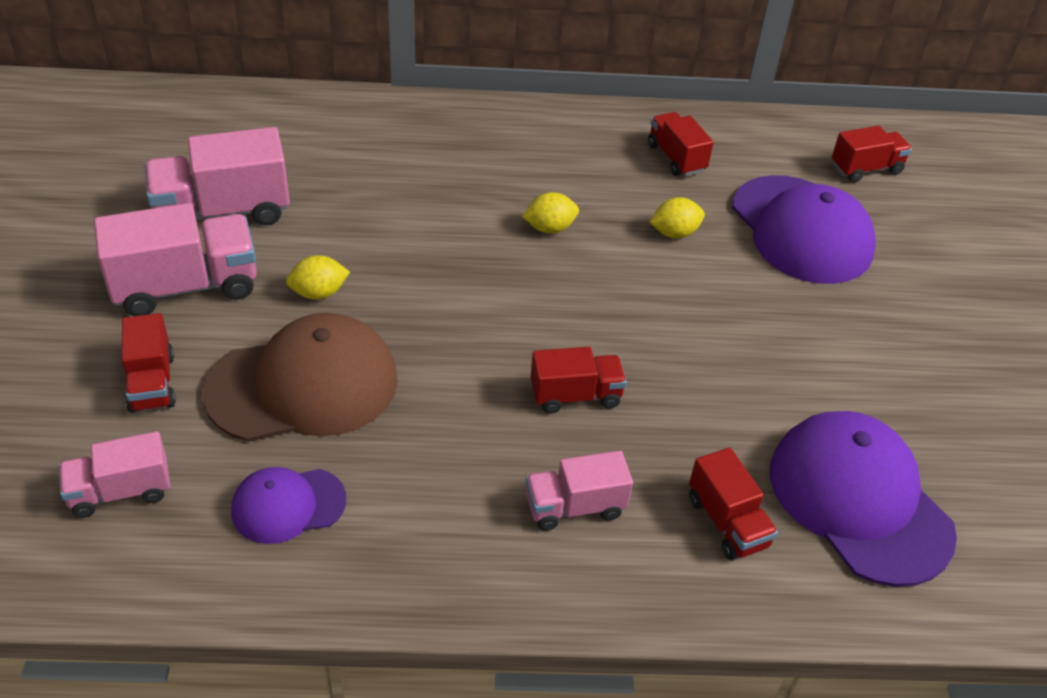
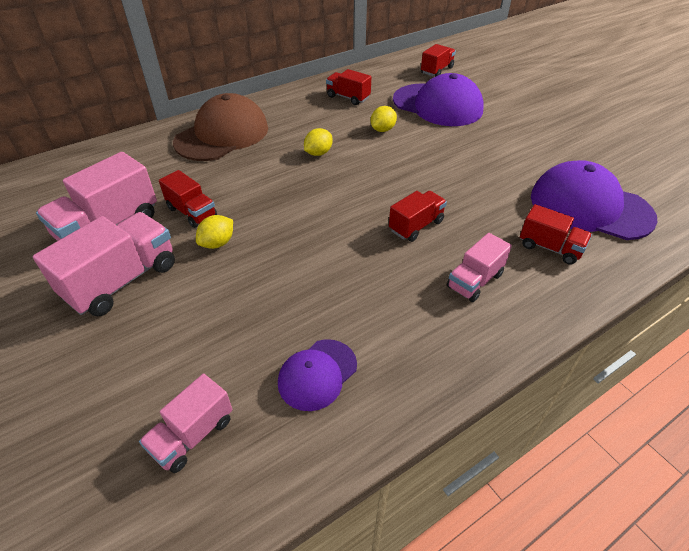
camera: 30 degrees left, 0 degrees up
red truck [122,313,176,413] -> red truck moved to [159,170,217,228]
brown cap [202,313,398,442] -> brown cap moved to [173,93,268,161]

